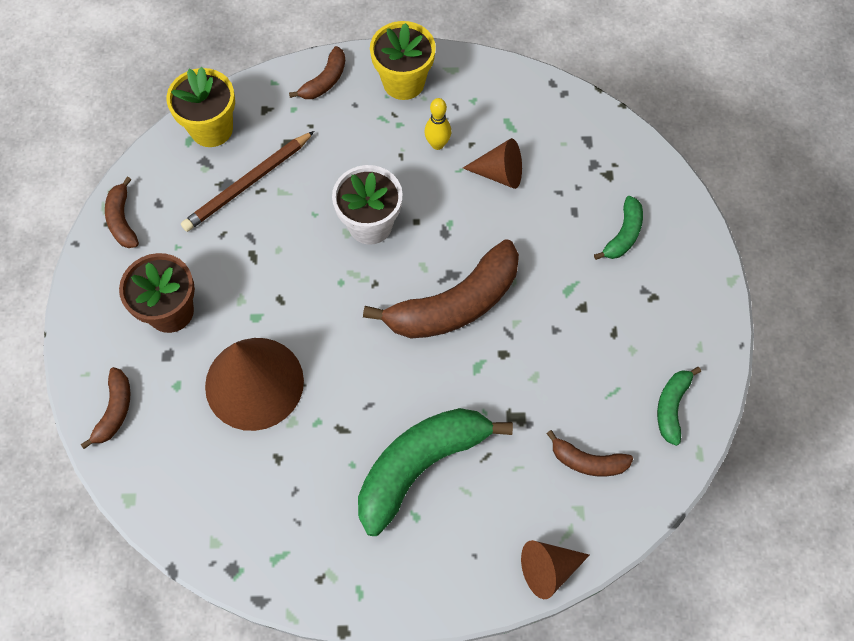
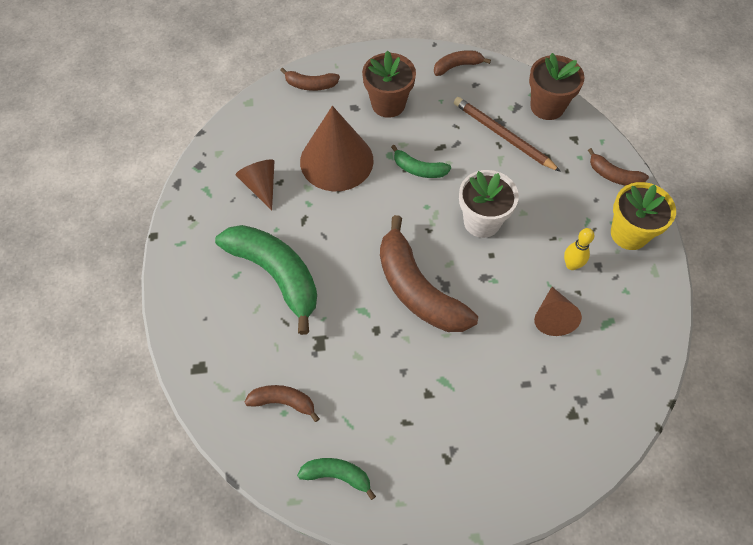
camera: 85 degrees right, 5 degrees down
yellow flower pot [166,67,235,147] -> brown flower pot [529,53,585,120]
brown cone [521,540,590,599] -> brown cone moved to [235,160,274,210]
brown banana [546,430,633,477] -> brown banana turned 90 degrees clockwise [244,385,320,422]
green banana [594,196,643,260] -> green banana moved to [391,145,451,178]

